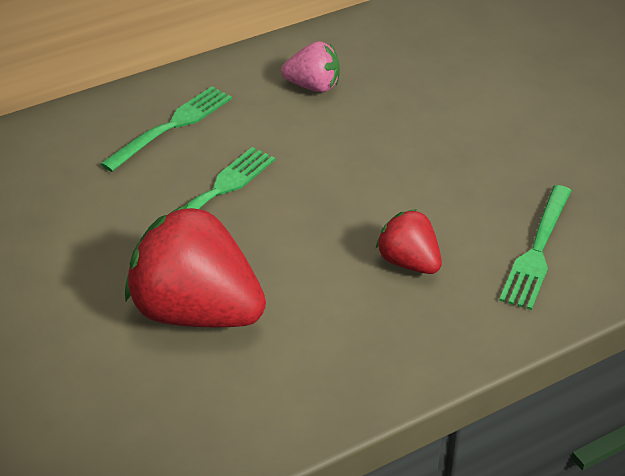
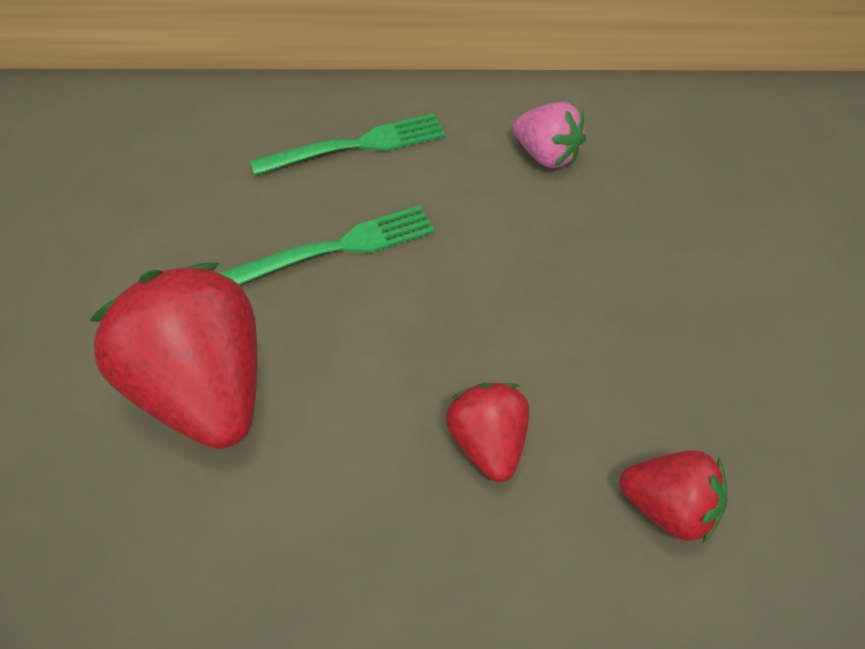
camera: 30 degrees right, 10 degrees up
green fork [499,185,571,310] -> red strawberry [620,450,728,544]

